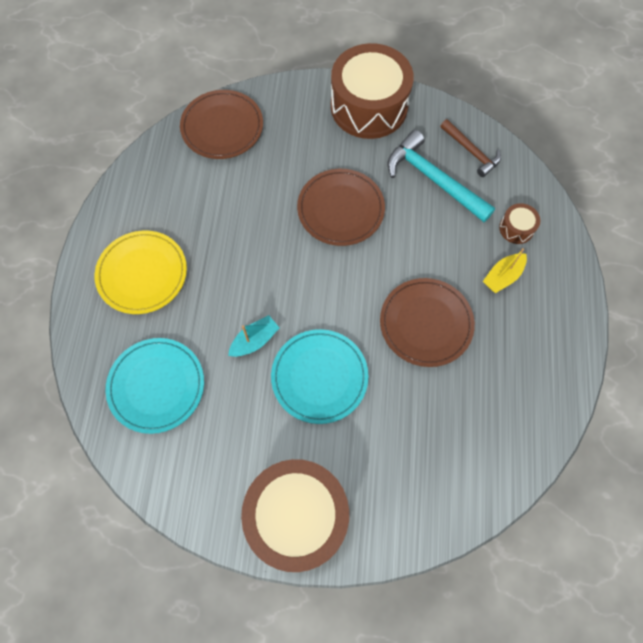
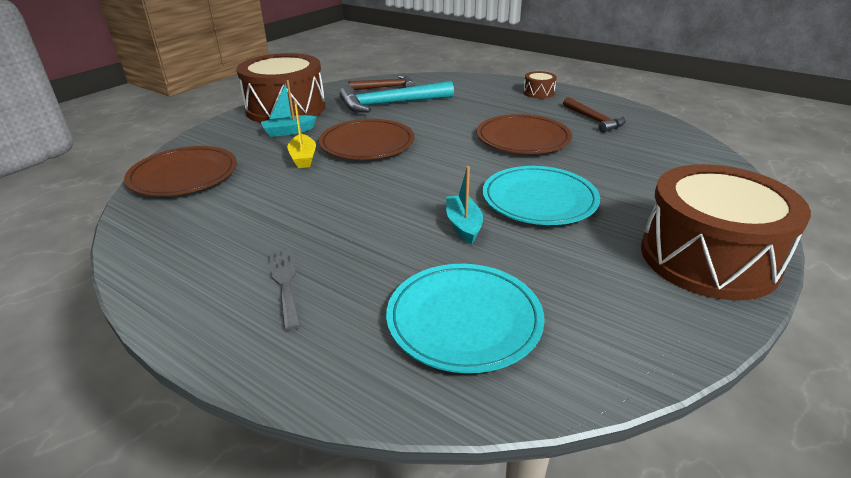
camera: 60 degrees left, 35 degrees down
yellow plate [95,231,187,314] -> grey fork [268,249,301,330]
yellow boat [483,248,527,293] -> yellow boat moved to [287,101,316,168]
brown drum [499,203,540,244] -> brown drum moved to [524,71,557,99]
none -> turquoise boat [261,80,316,137]
none -> brown hammer [563,97,626,133]

